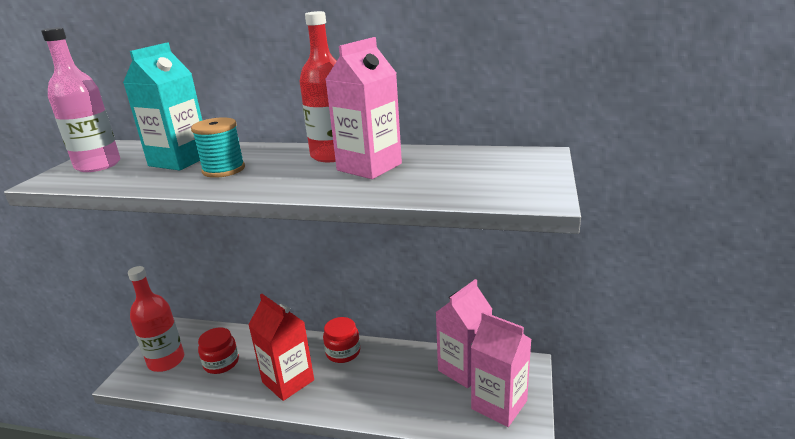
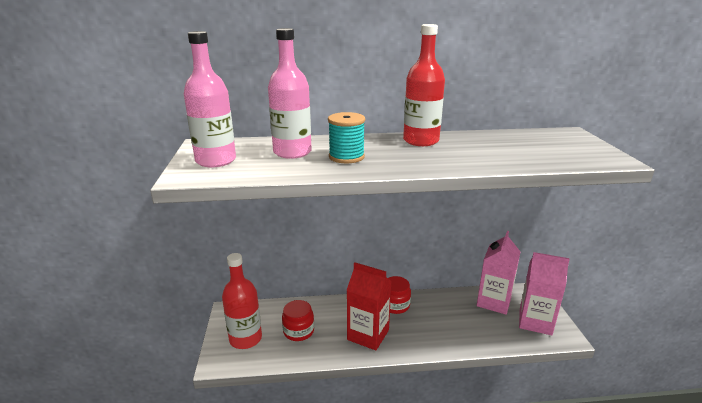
camera: 20 degrees left, 0 degrees up
turquoise carton [123,43,202,171] -> pink bottle [268,28,312,159]
pink carton [325,37,402,179] -> none

